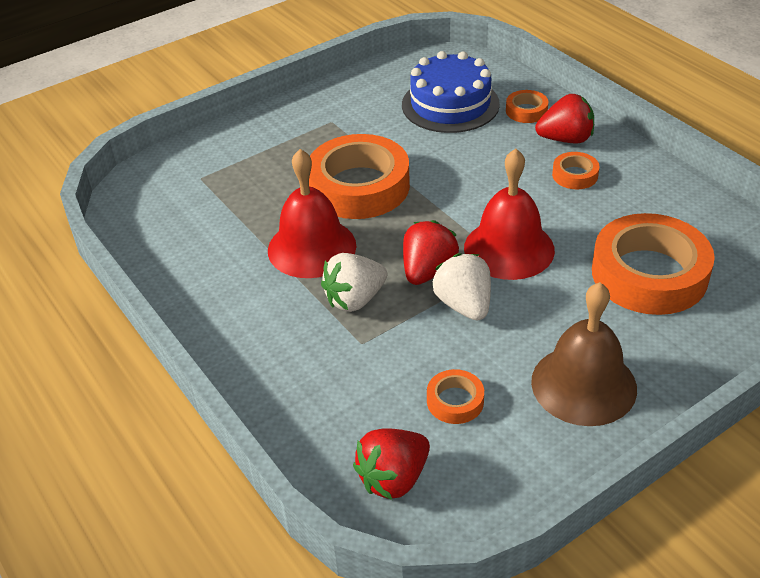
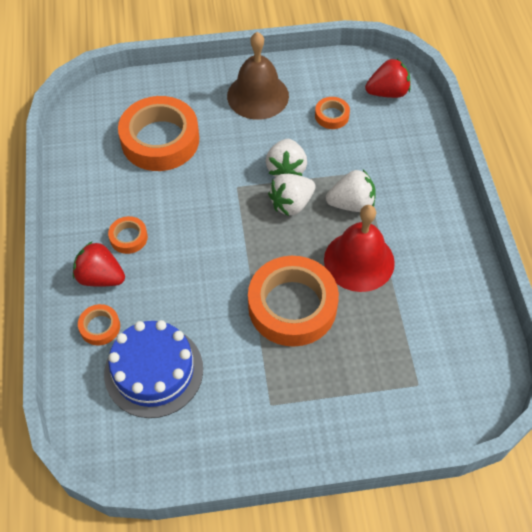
camera: 155 degrees left, 15 degrees up
red strawberry [403,220,459,285] -> white strawberry [268,174,316,216]
red bell [464,149,555,280] -> none

